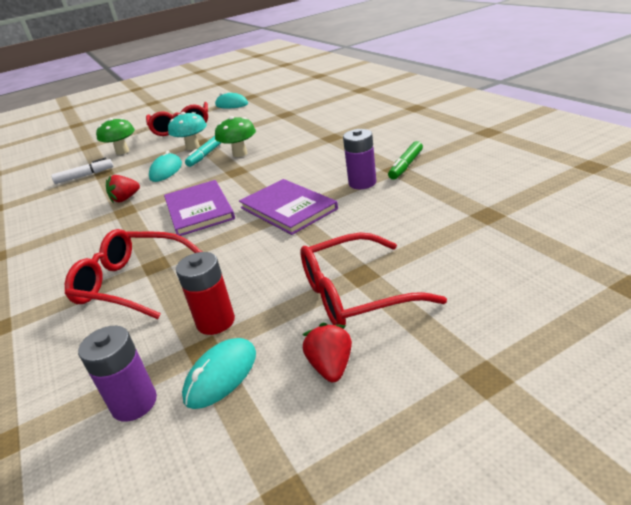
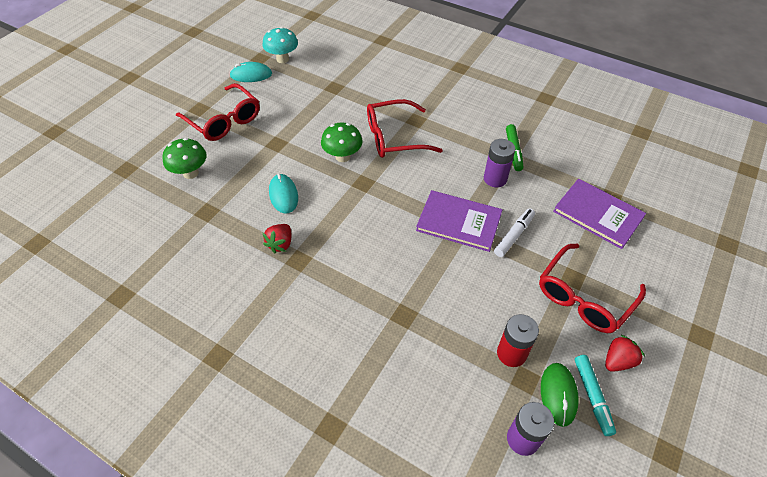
camera: 35 degrees left, 20 degrees up
white marker [51,158,113,184] -> white marker moved to [494,208,535,257]
red glasses [65,229,202,319] -> red glasses moved to [367,99,443,158]
purple book [164,180,235,236] -> purple book moved to [553,179,646,249]
turquoise mushroom [168,112,207,150] -> turquoise mushroom moved to [262,27,298,63]
turquoise mouse [182,338,256,409] -> green mouse [541,363,579,427]
turquoise marker [185,136,221,167] -> turquoise marker moved to [575,355,616,436]
red strawberry [302,323,352,382] -> red strawberry turned 90 degrees clockwise [605,334,645,372]

